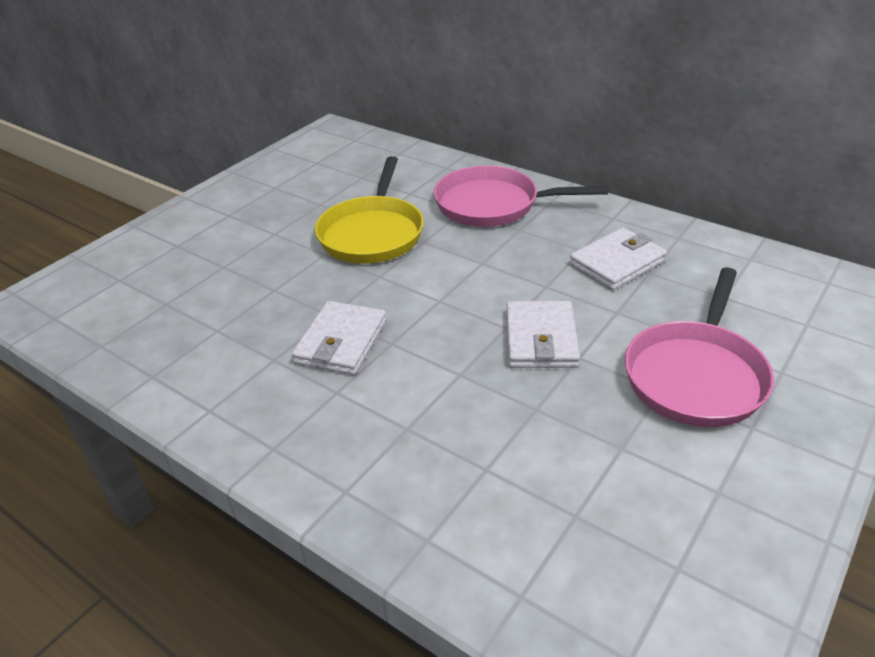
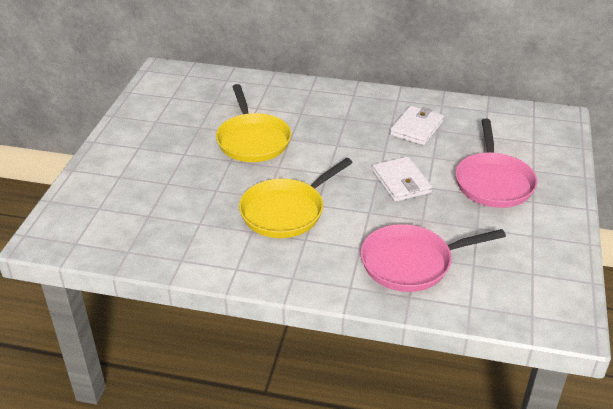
camera: 25 degrees left, 0 degrees up
white wallet [292,301,387,375] -> yellow pan [239,158,353,238]
pink pan [434,166,608,227] -> pink pan moved to [361,224,506,292]

